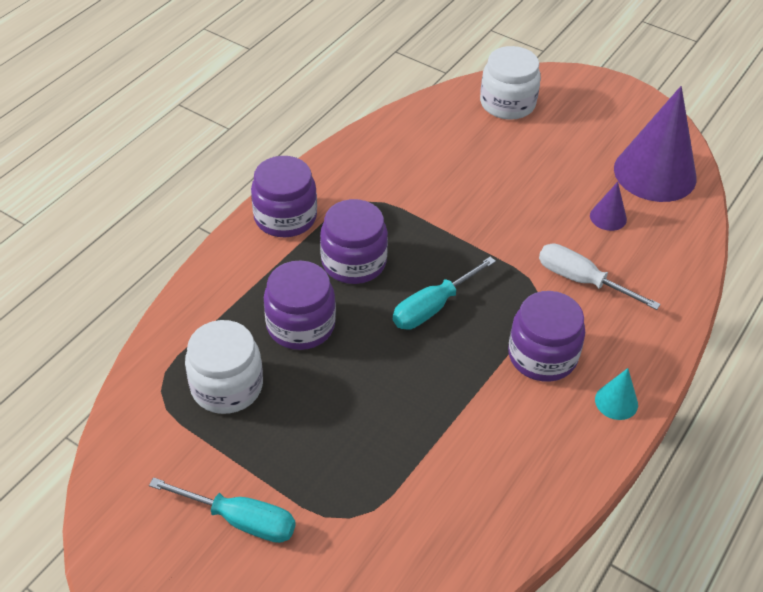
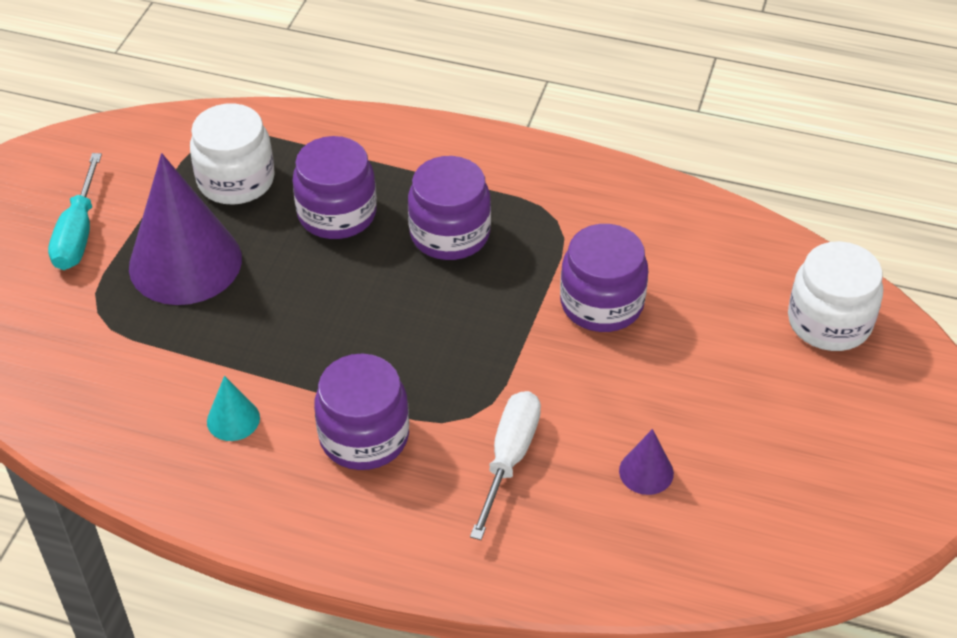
camera: 75 degrees right, 0 degrees up
purple jar [251,156,317,237] -> purple jar moved to [560,224,648,332]
turquoise screwdriver [393,257,496,330] -> none
turquoise cone [595,368,638,420] -> turquoise cone moved to [207,376,260,441]
purple cone [614,86,697,202] -> purple cone moved to [129,153,242,305]

